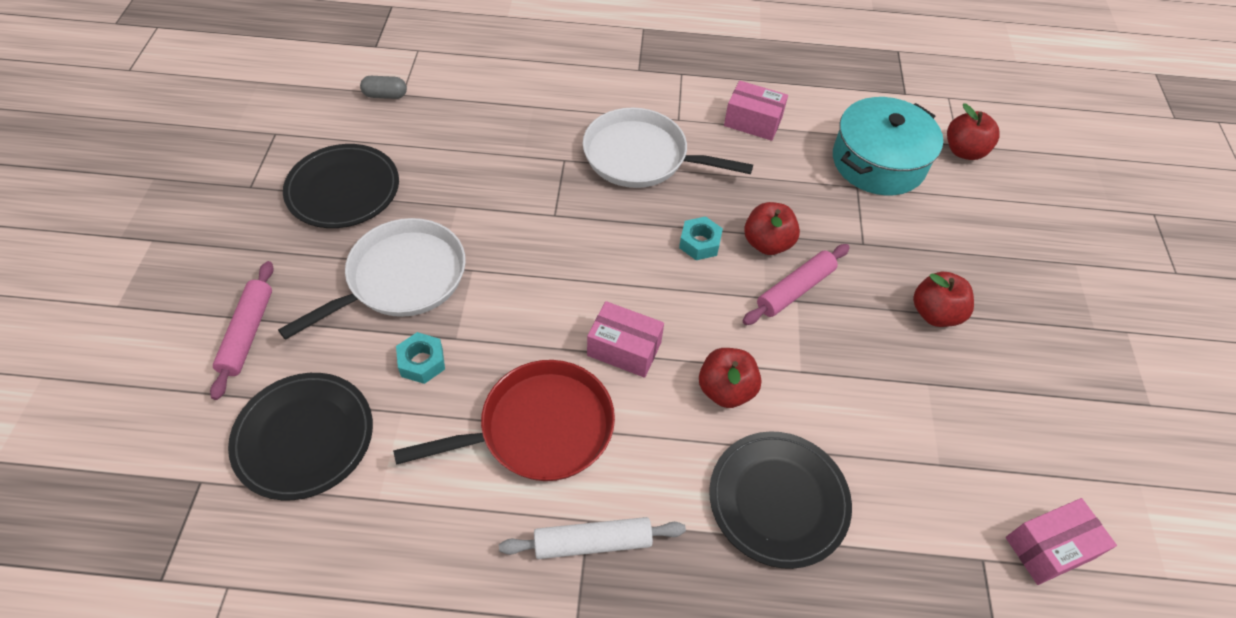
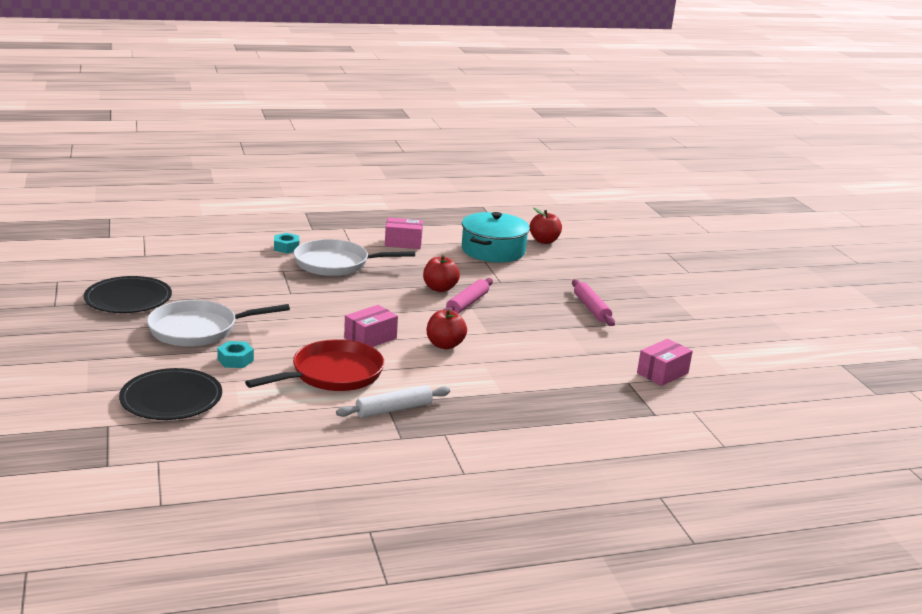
camera: 20 degrees left, 30 degrees down
pink rolling pin [210,261,274,400] -> pink rolling pin moved to [572,279,615,326]
white pan [278,218,466,340] -> white pan turned 135 degrees counterclockwise [147,300,290,347]
grey capsule [360,76,407,99] -> none
pink box [587,301,664,378] -> pink box turned 45 degrees counterclockwise [344,305,398,347]
turquoise nut [679,216,723,260] -> turquoise nut moved to [274,233,299,254]
black plate [709,431,852,569] -> none
red apple [913,272,974,327] -> none

